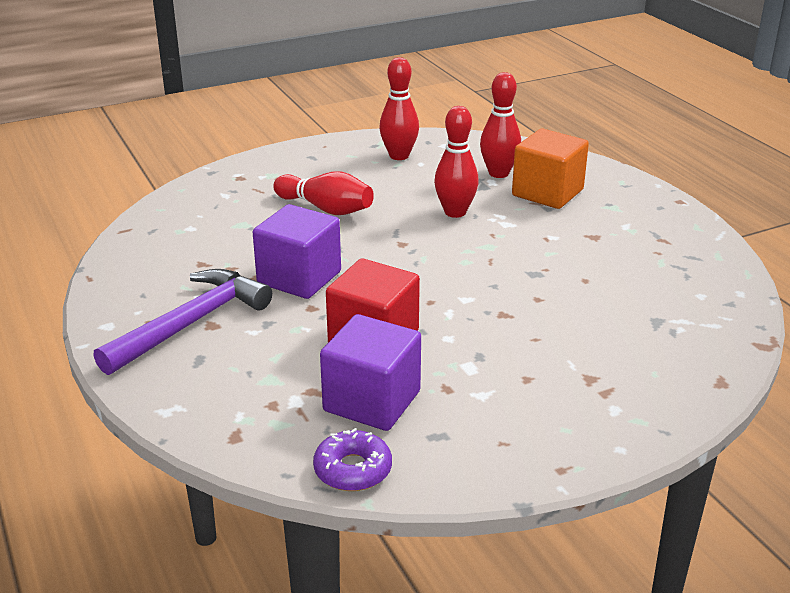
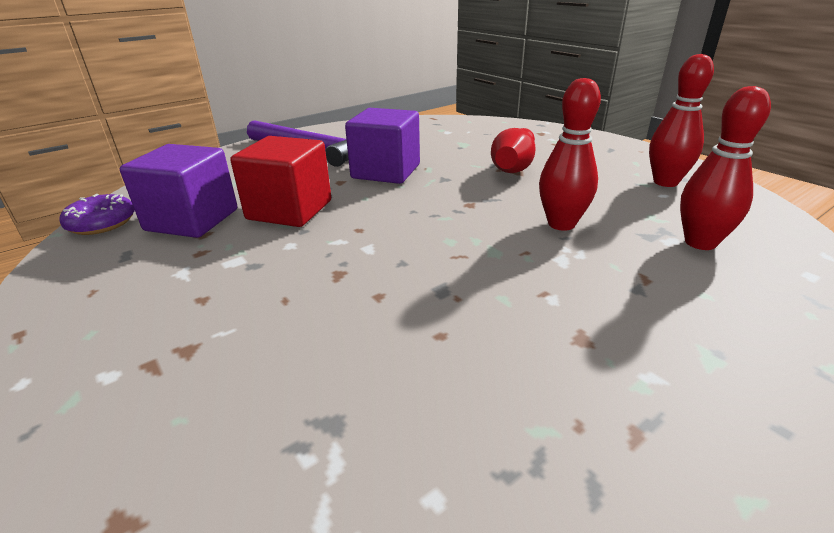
camera: 80 degrees right, 0 degrees up
orange cube [512,129,589,209] -> none

